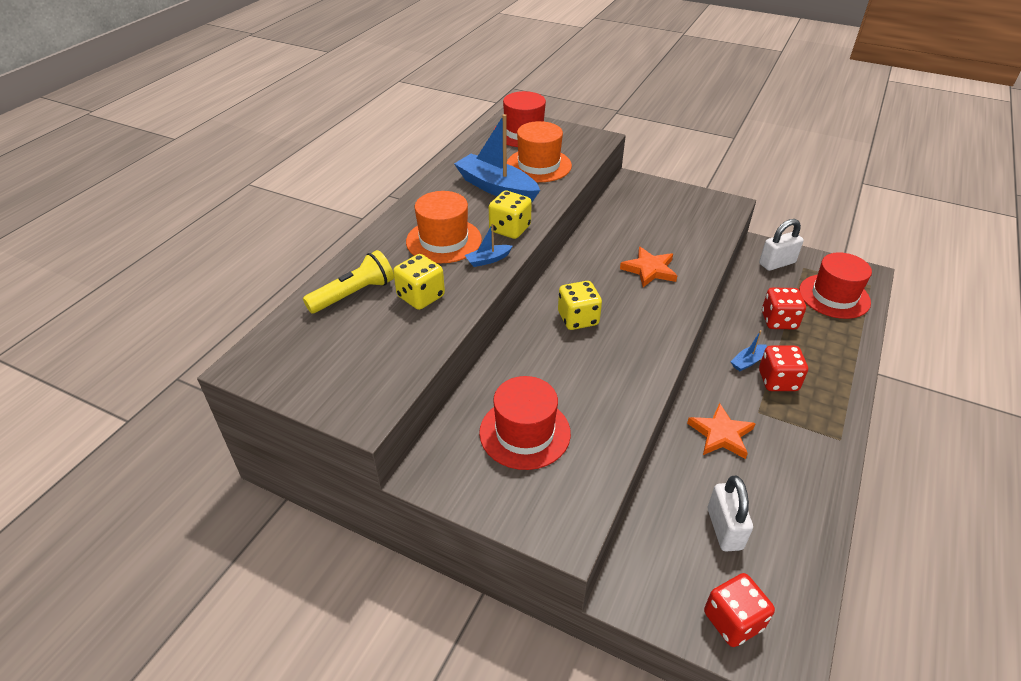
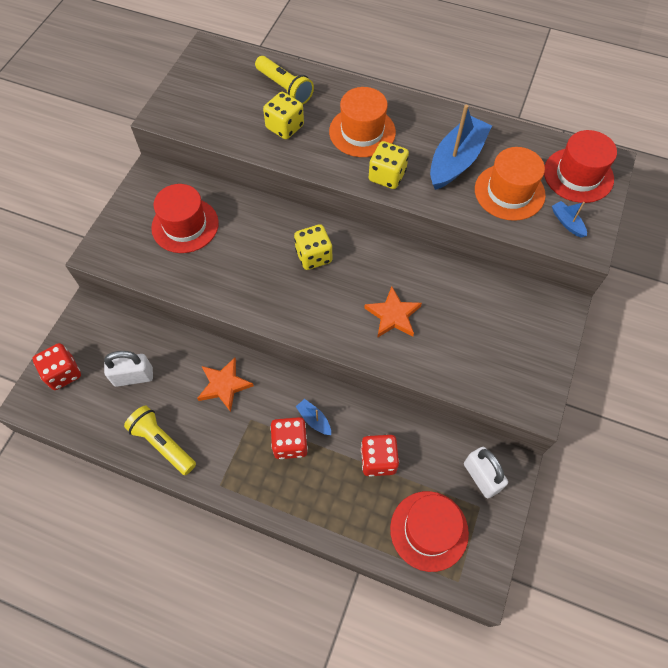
camera: 85 degrees right, 20 degrees up
blue boat [465,224,512,267] -> blue boat moved to [552,201,587,237]
none -> yellow flashlight [124,406,196,475]

